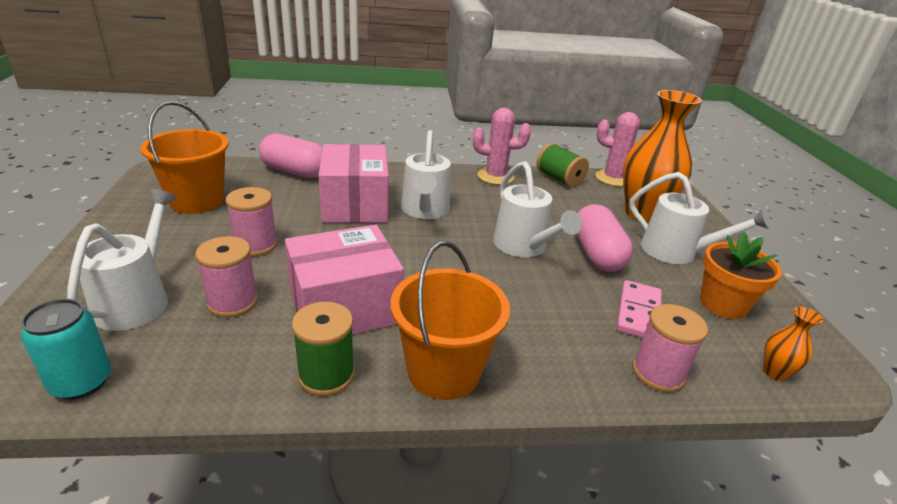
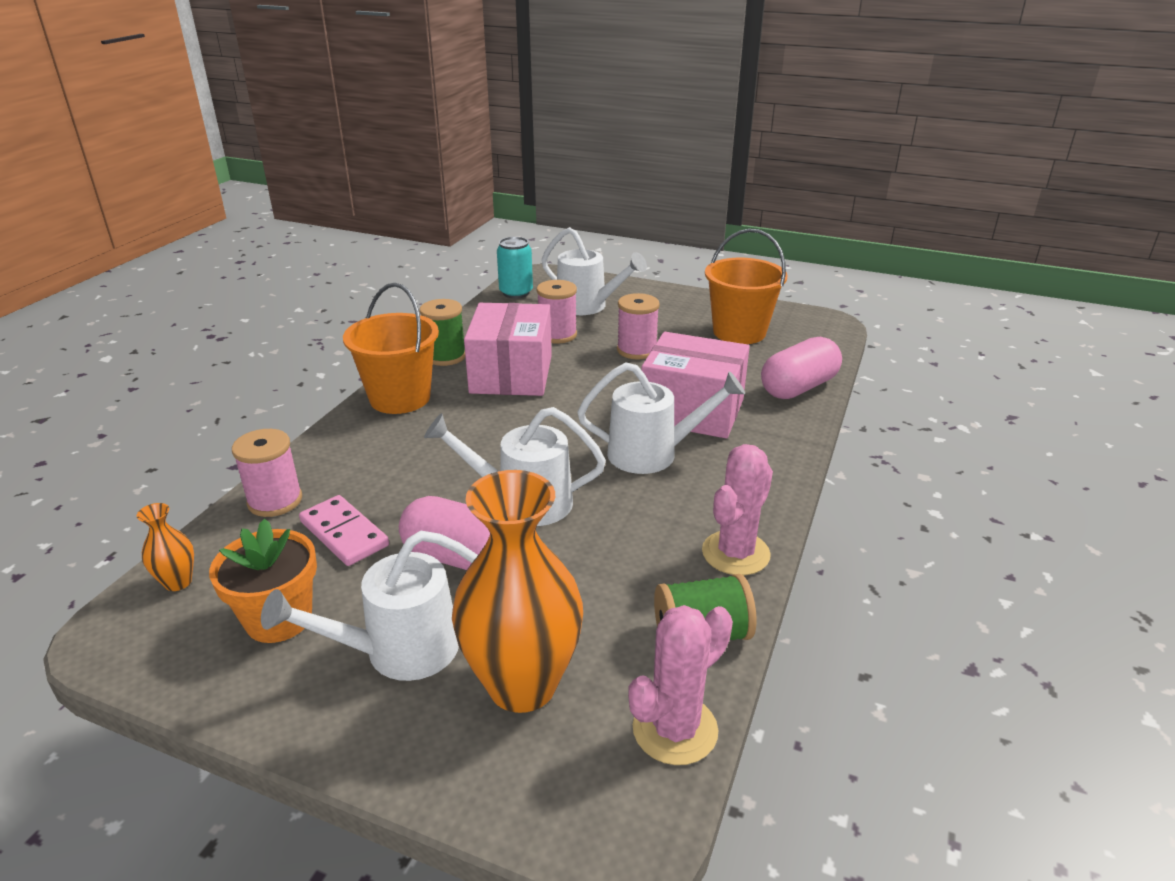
camera: 120 degrees right, 0 degrees up
white watering can [401,130,451,219] -> white watering can turned 150 degrees clockwise [577,362,745,474]

